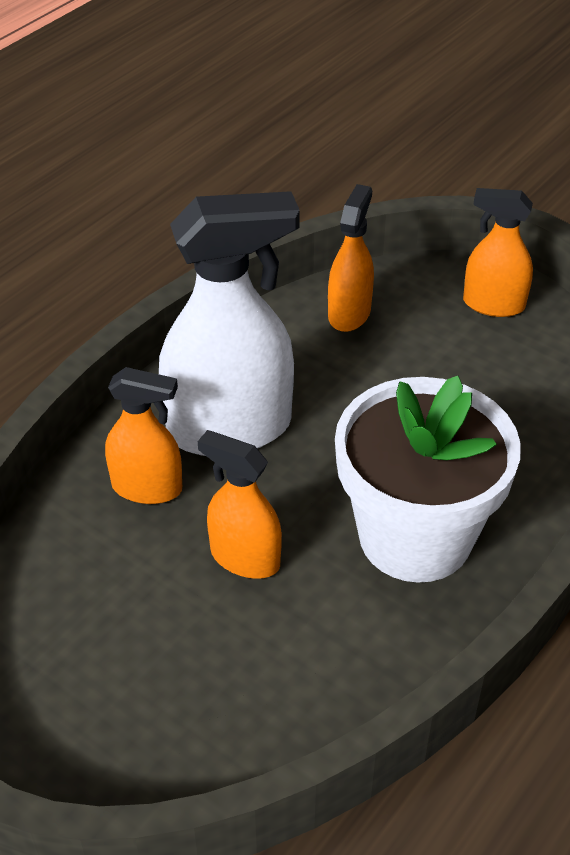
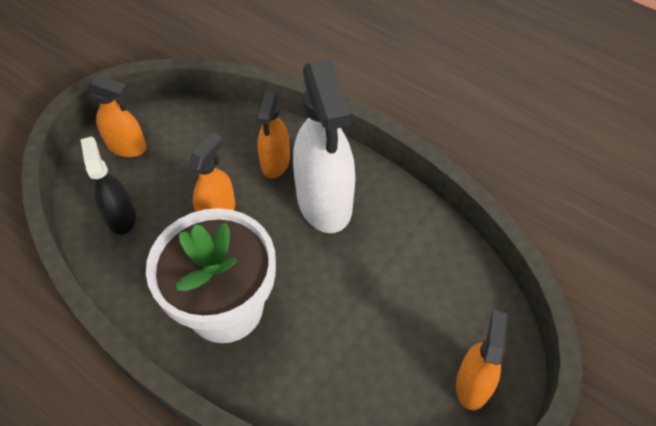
camera: 90 degrees right, 10 degrees up
orange spray bottle [328,184,374,332] -> orange spray bottle moved to [86,75,147,157]
none -> black spray bottle [81,136,136,235]

